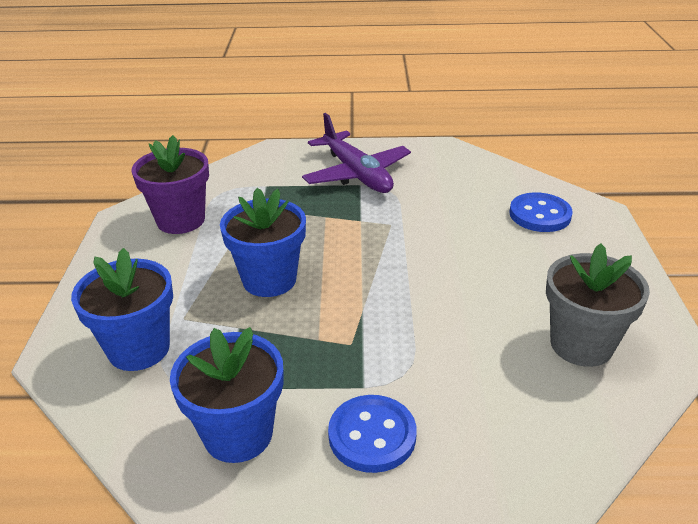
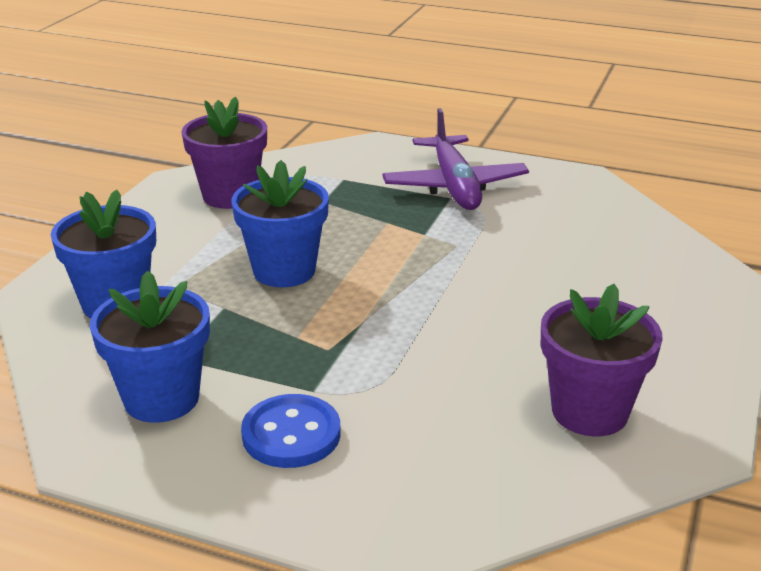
camera: 20 degrees right, 5 degrees down
blue button [509,192,573,232] -> none
grey flower pot [546,243,650,367] -> purple flower pot [541,284,663,436]

